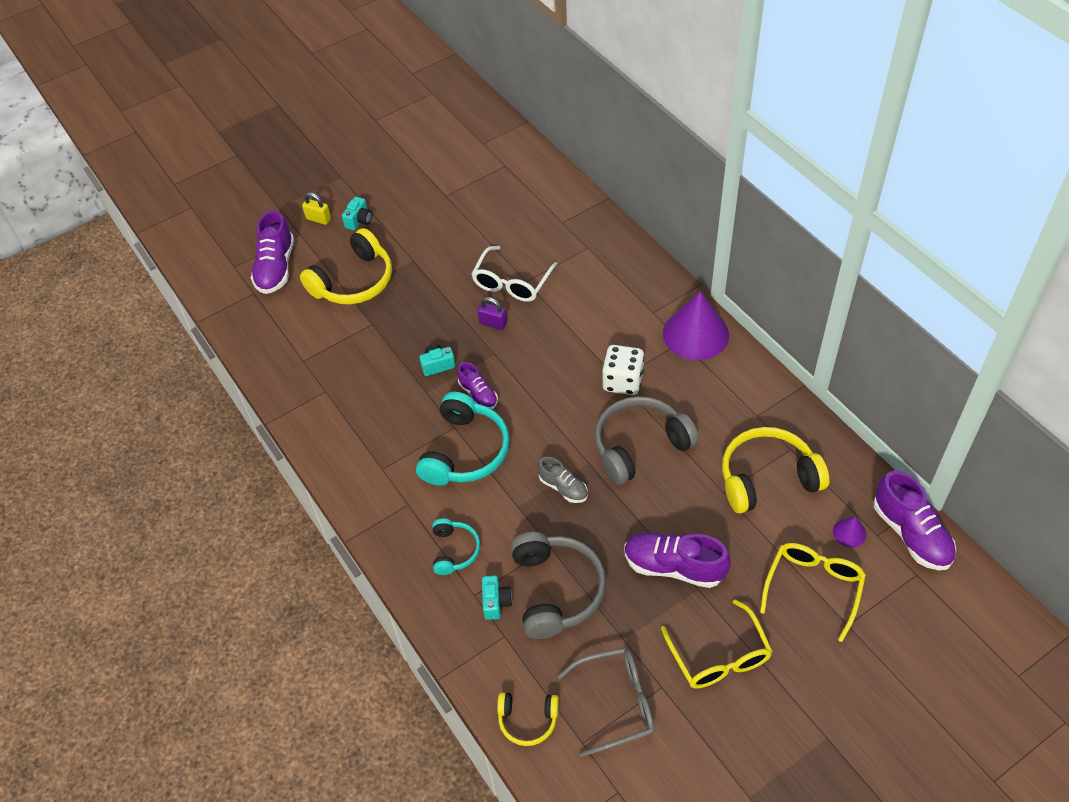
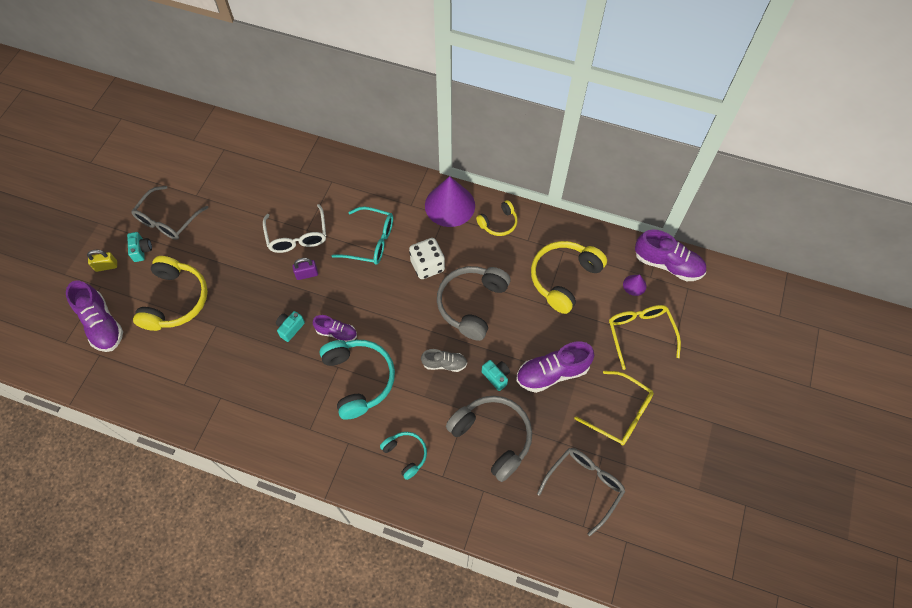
camera: 40 degrees left, 10 degrees up
turquoise camera [482,575,512,620] -> turquoise camera moved to [482,360,510,391]
yellow headphones [497,692,559,746] -> yellow headphones moved to [476,200,518,236]
none -> grey glasses [131,186,209,240]
none -> turquoise glasses [332,207,393,265]

